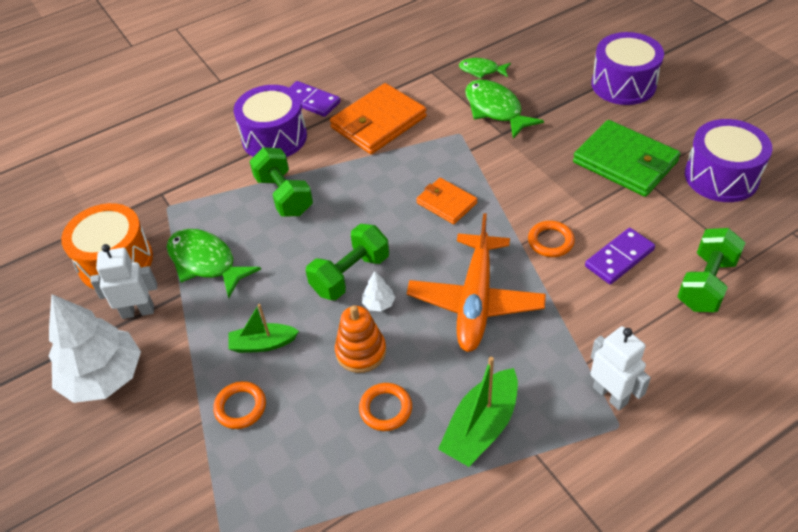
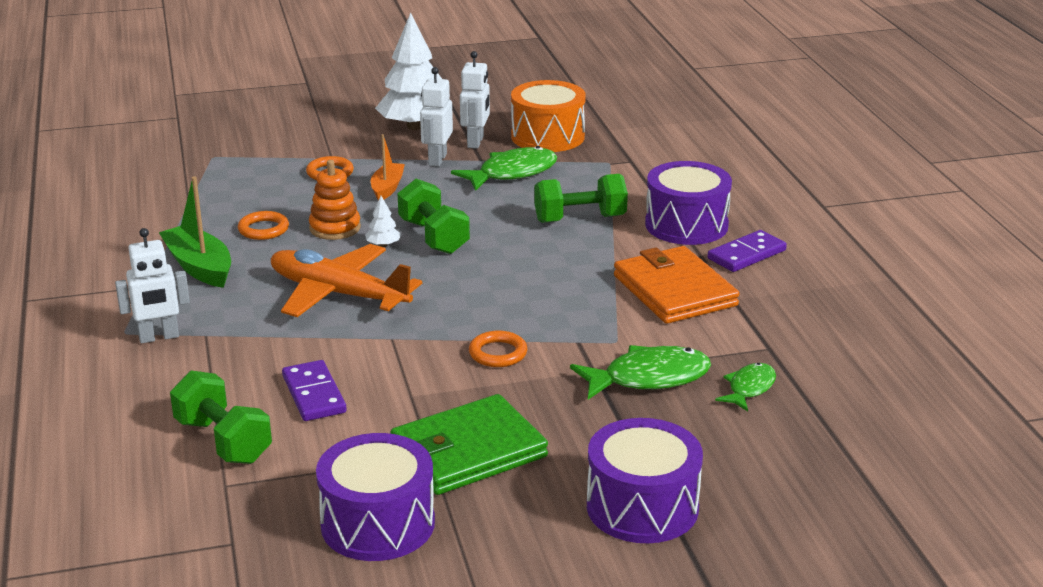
camera: 105 degrees right, 20 degrees down
green boat [229,304,299,353] -> orange boat [371,134,405,200]
orange wallet [416,178,477,224] -> none
orange ring [528,221,575,257] -> orange ring moved to [469,331,527,367]
none -> white robot [420,67,453,167]

